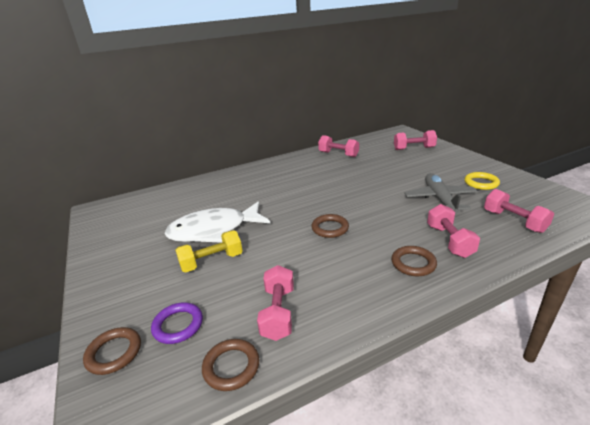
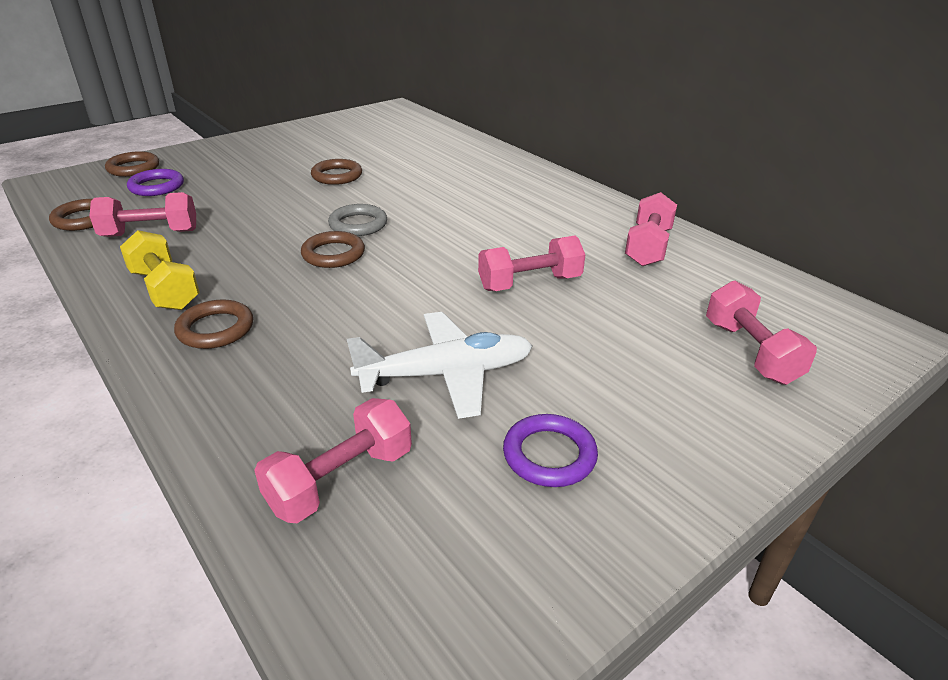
camera: 75 degrees right, 5 degrees up
white fish [164,201,270,243] -> brown ring [311,159,362,185]
yellow dumbbell [175,230,243,272] -> yellow dumbbell moved to [120,230,200,310]
grey plane [404,173,477,214] -> white plane [347,312,532,419]
pink dumbbell [427,204,480,258] -> pink dumbbell moved to [478,236,585,291]
yellow ring [465,172,500,190] -> purple ring [503,414,598,487]
none -> grey ring [328,204,387,236]

